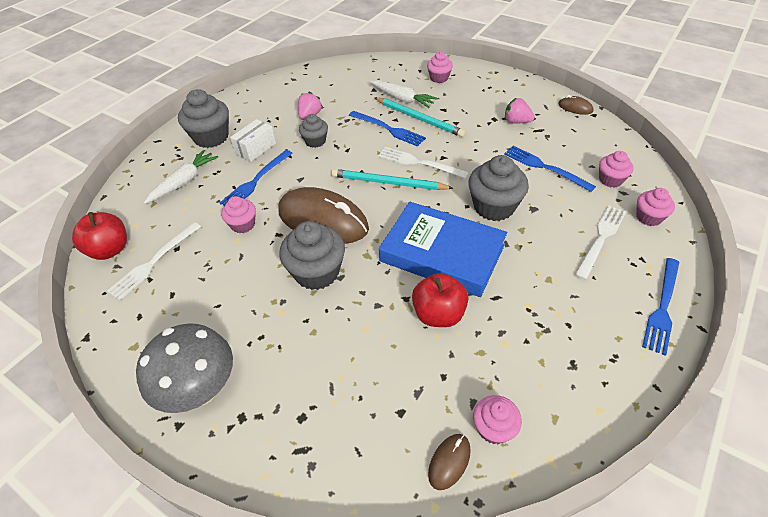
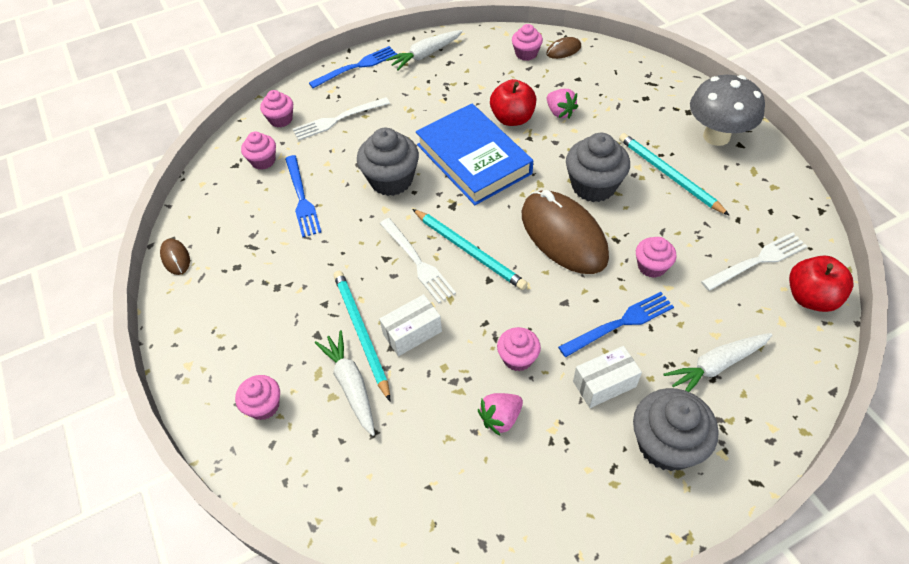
camera: 150 degrees left, 5 degrees up
grey cupcake [299,114,328,148] -> pink cupcake [497,327,541,371]
blue fork [349,111,426,147] -> white box [379,294,442,356]
pink strawberry [505,97,535,123] -> pink strawberry moved to [547,89,578,118]
none -> white carrot [386,30,463,71]
none -> turquoise pencil [619,133,730,216]

